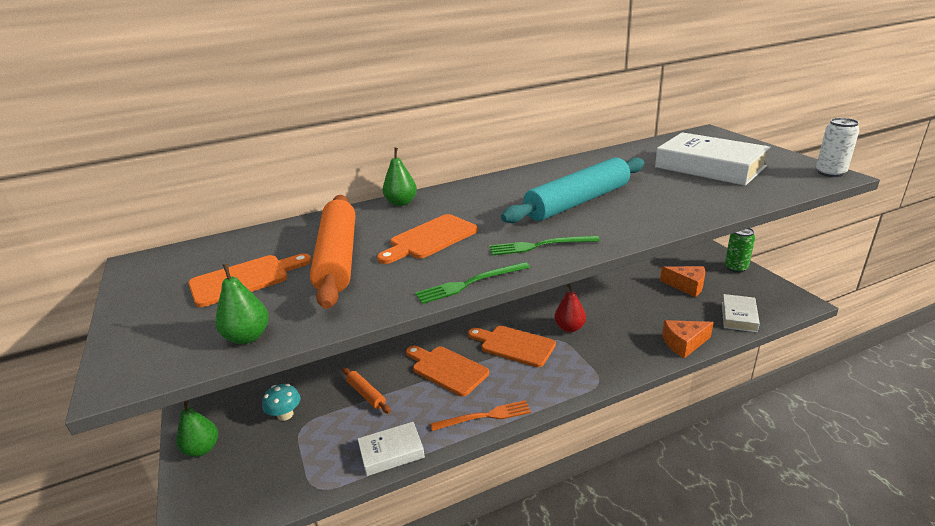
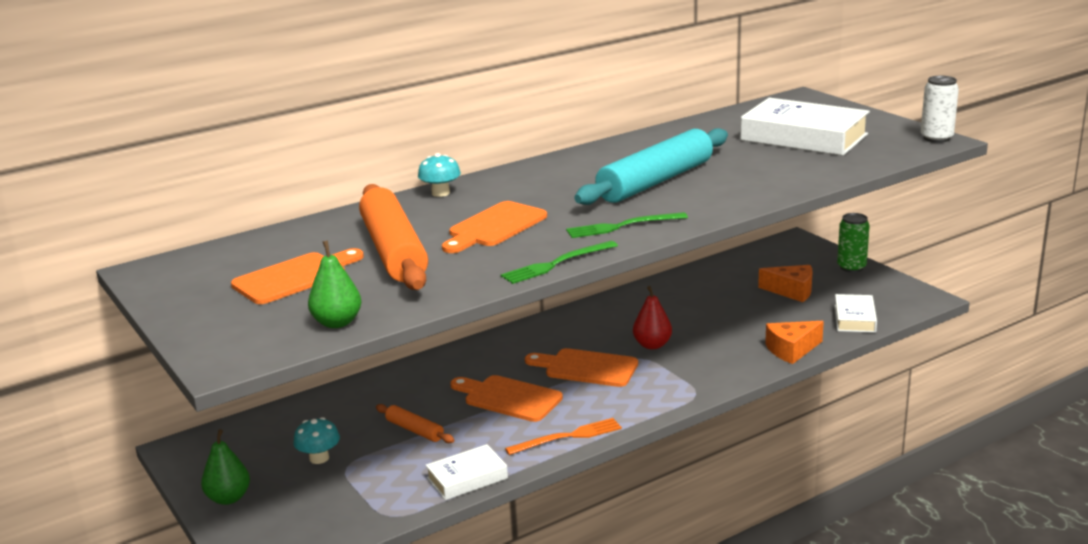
camera: 10 degrees left, 5 degrees down
green pear [382,148,417,206] -> turquoise mushroom [418,153,461,197]

